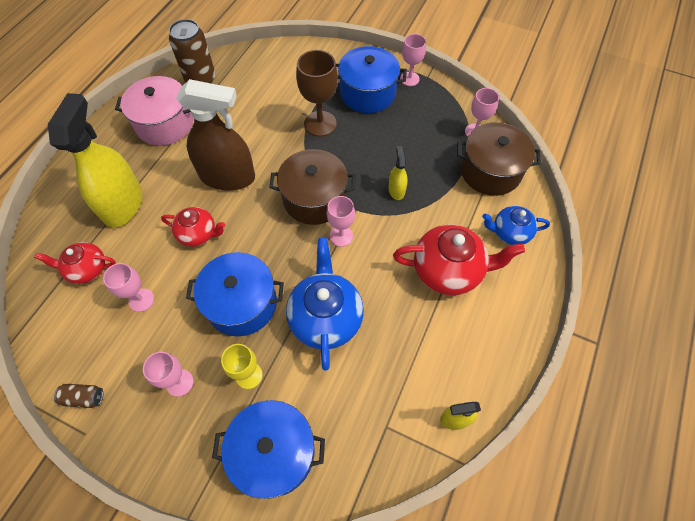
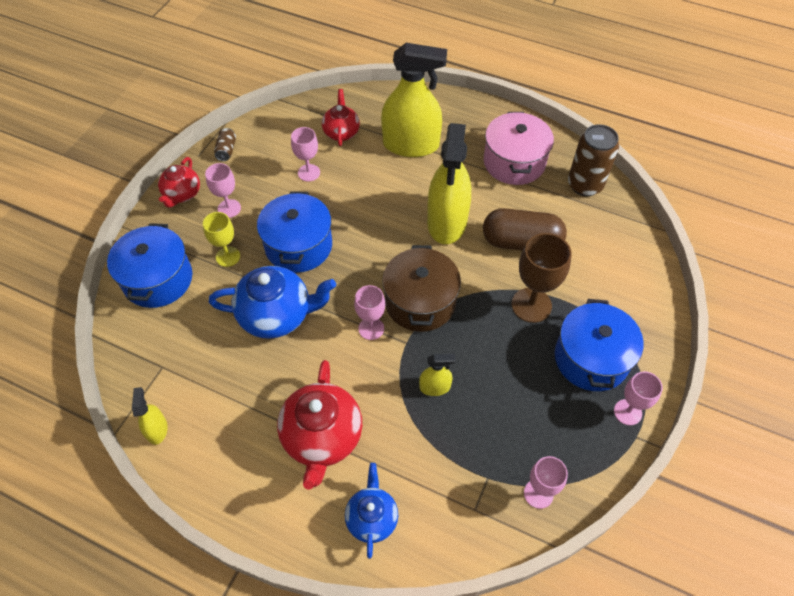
camera: 90 degrees right, 5 degrees down
red teapot [161,207,225,247] -> red teapot moved to [158,157,200,208]
brown spray bottle [176,79,255,191] -> yellow spray bottle [427,123,471,244]
brown pot [457,122,541,196] -> none
none -> brown capsule [483,208,567,251]

